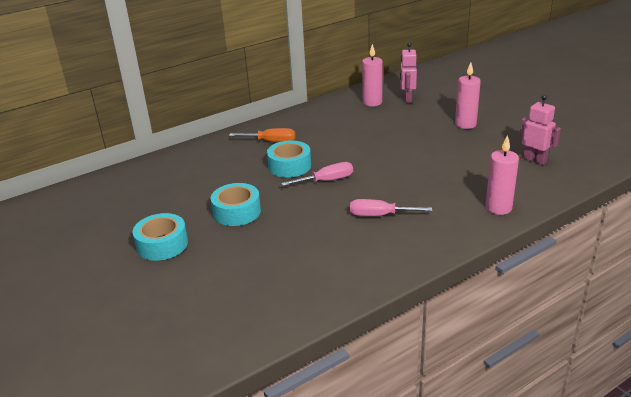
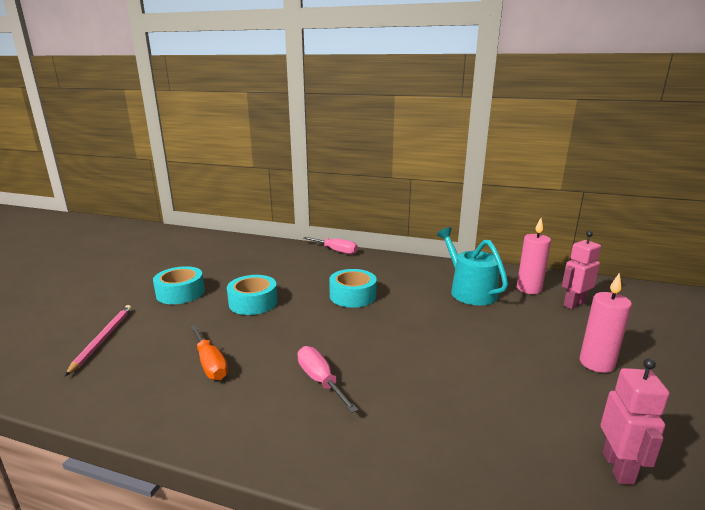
camera: 50 degrees right, 10 degrees down
orange screwdriver [229,128,296,142] -> orange screwdriver moved to [190,325,228,380]
pink screwdriver [281,162,353,186] -> pink screwdriver moved to [303,237,358,254]
pink candle [485,135,519,215] -> none
none -> pink pencil [65,305,132,376]
none -> turquoise watering can [437,227,508,305]

